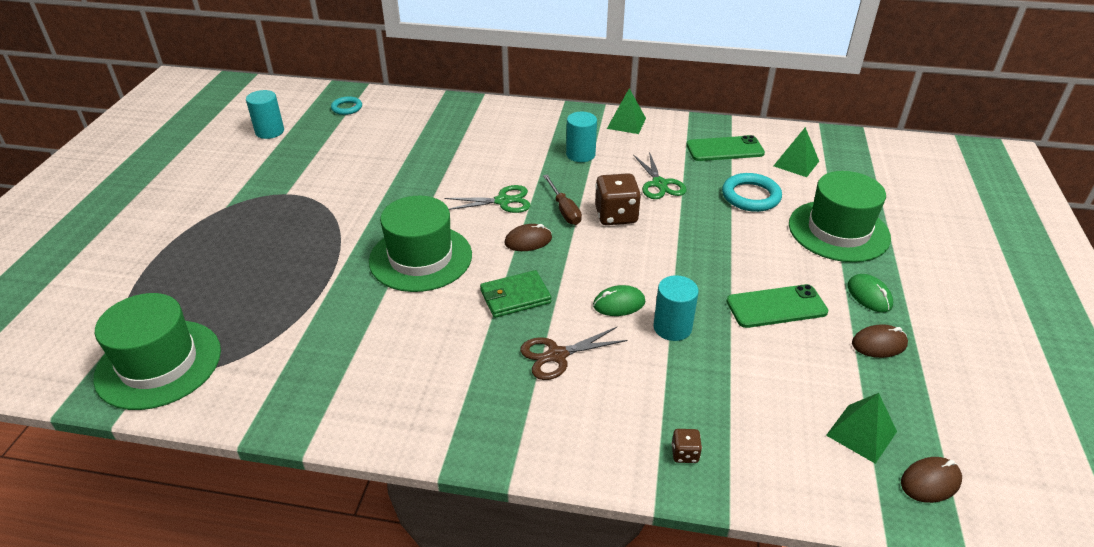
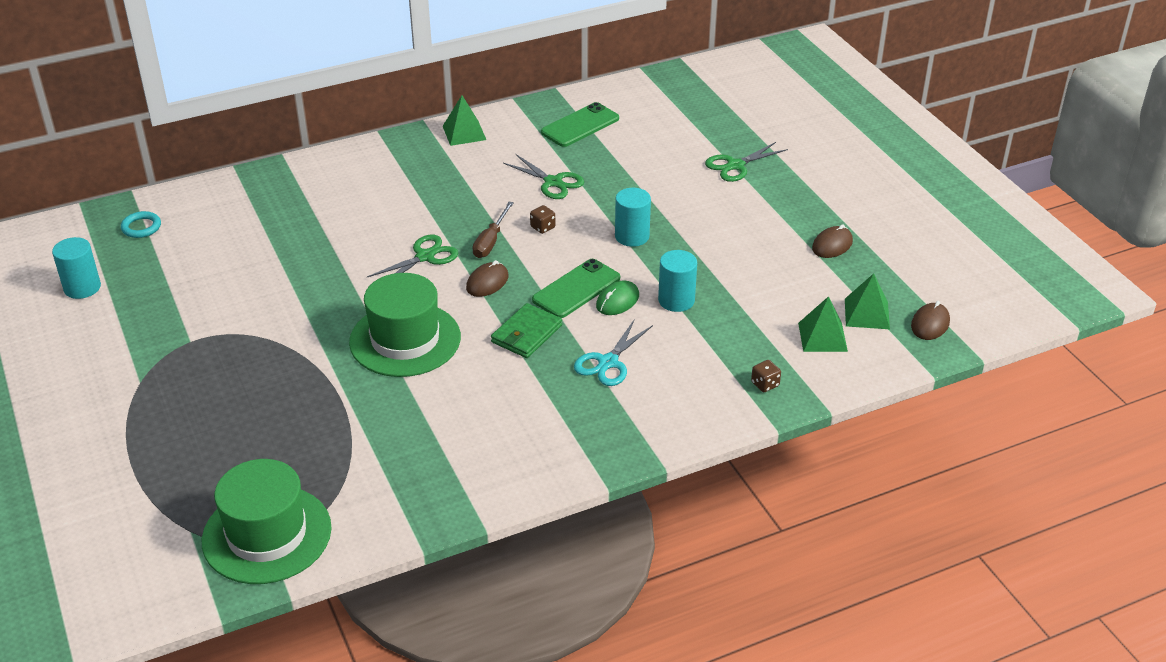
camera: 35 degrees left, 0 degrees up
brown scissors [520,327,628,380] -> turquoise scissors [574,320,653,386]
brown screwdriver [543,175,582,225] -> brown screwdriver turned 75 degrees clockwise [473,202,514,258]
turquoise cylinder [566,112,597,162] -> turquoise cylinder moved to [615,188,651,247]
brown dice [595,173,641,225] -> brown dice [530,205,555,234], size x0.48
turquoise ring [722,173,782,212] -> none
green phone [727,284,828,328] -> green phone moved to [532,259,620,318]
green pyramid [773,127,819,177] -> green pyramid moved to [798,296,848,352]
green hat [789,171,891,262] -> green scissors [705,142,788,182]
green mouse [848,274,893,313] -> none

